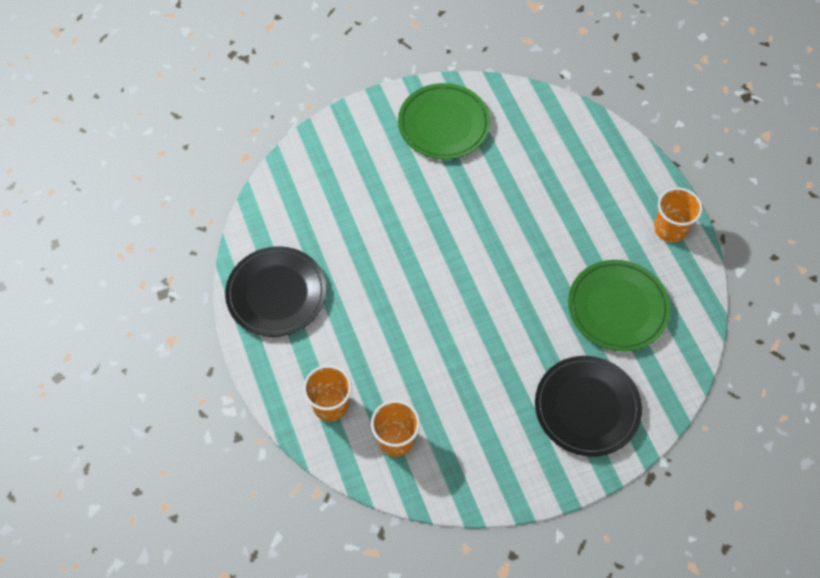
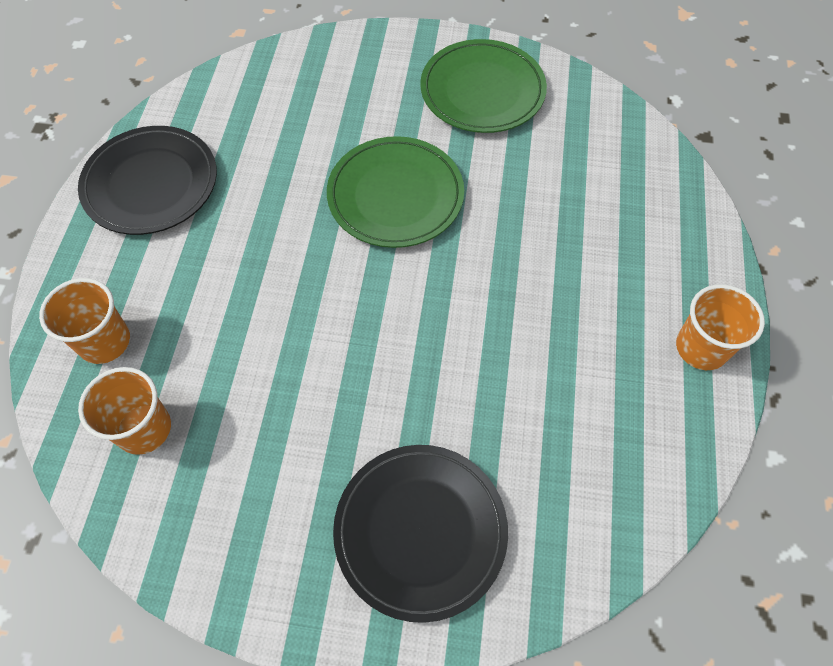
camera: 30 degrees right, 0 degrees up
green plate [568,260,671,352] -> green plate moved to [327,136,464,248]

